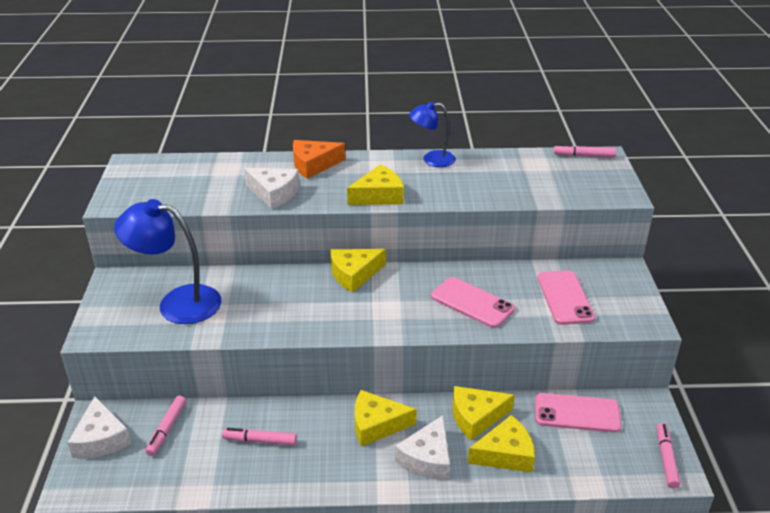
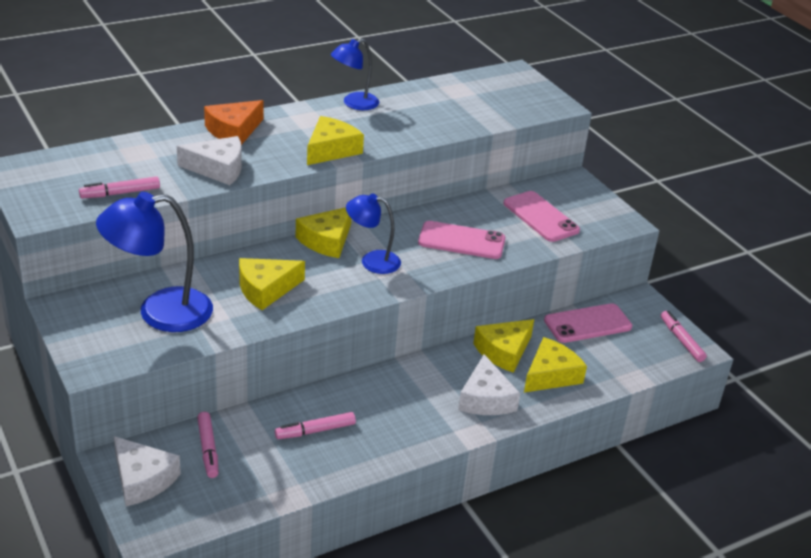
camera: 30 degrees left, 0 degrees up
yellow cheese [355,390,417,447] -> yellow cheese moved to [239,258,305,310]
pink marker [554,144,616,158] -> pink marker moved to [79,176,160,198]
none -> blue lamp [346,194,401,274]

